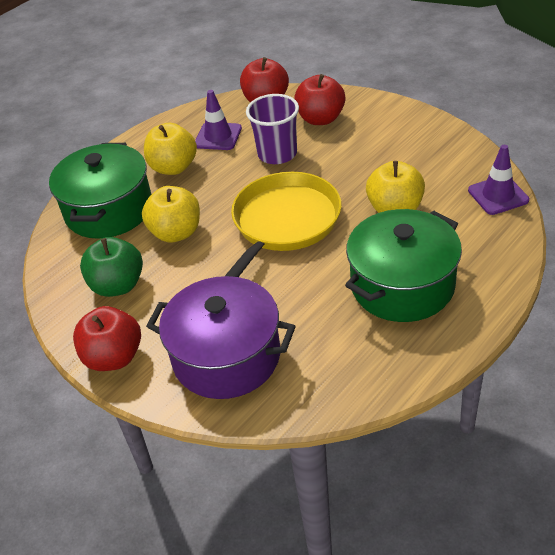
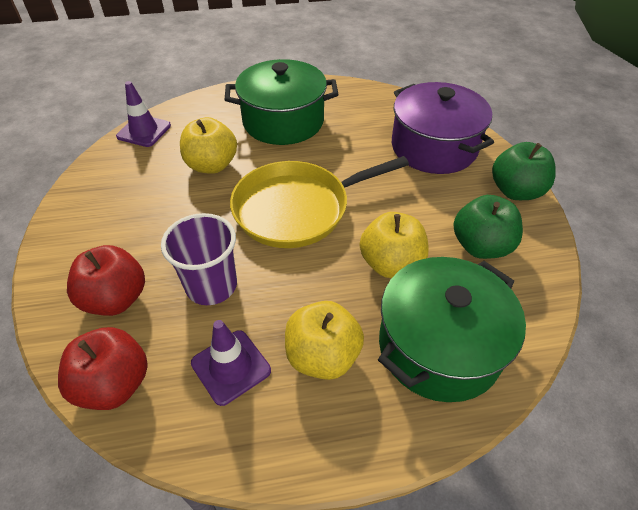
camera: 145 degrees left, 5 degrees up
red apple [73,306,141,371] -> green apple [492,142,556,200]

